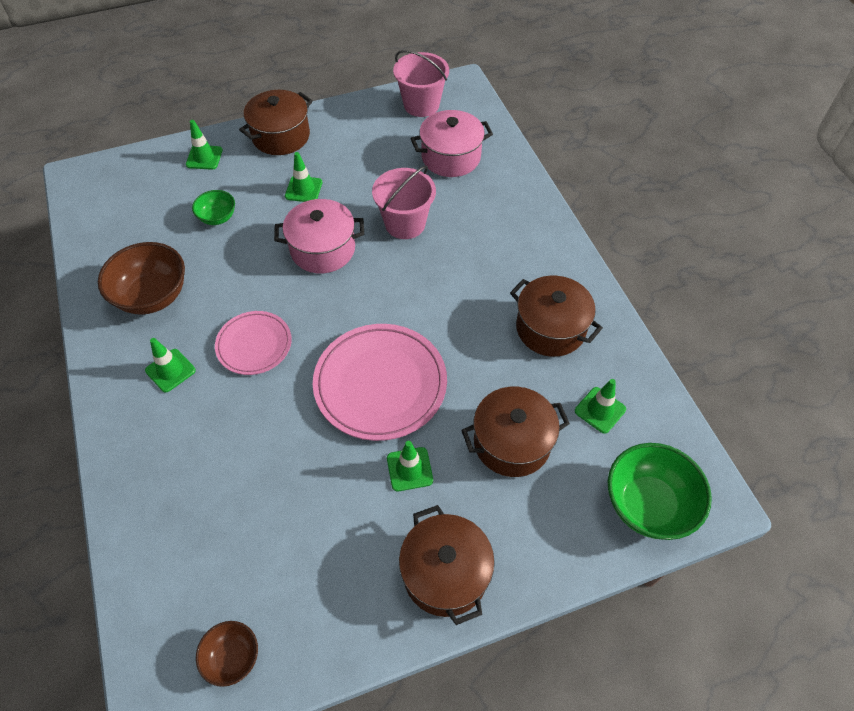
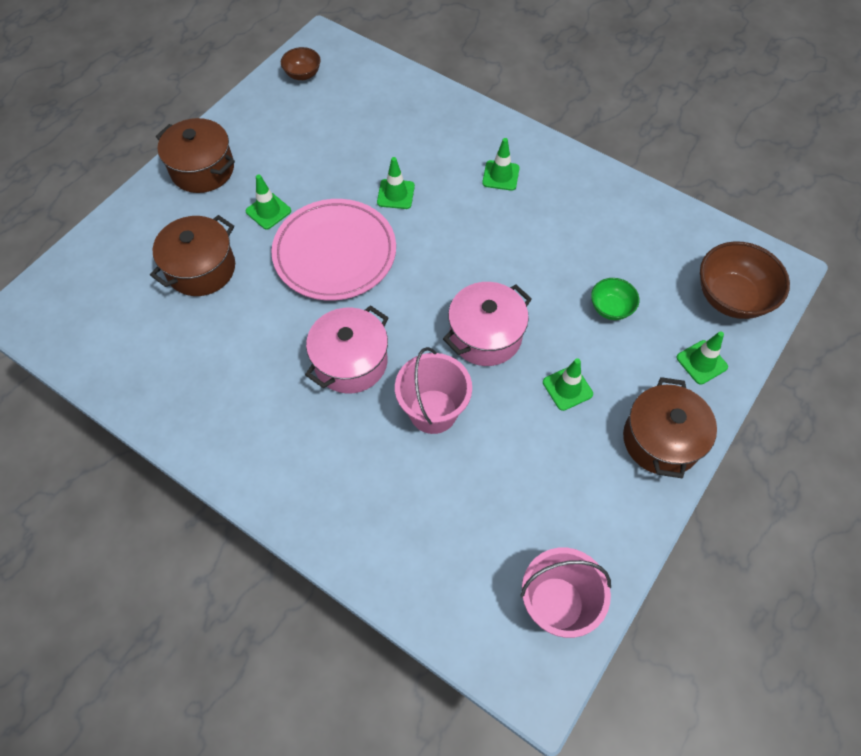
camera: 145 degrees right, 5 degrees up
brown bowl [98,242,185,315] -> brown bowl moved to [700,241,790,319]
pink plate [215,311,292,375] -> none
pink pot [410,110,493,177] -> pink pot moved to [305,305,389,394]
brown pot [510,276,603,357] -> none
green traffic cone [575,379,626,434] -> green traffic cone moved to [377,157,415,209]
green bowl [608,443,712,540] -> none

